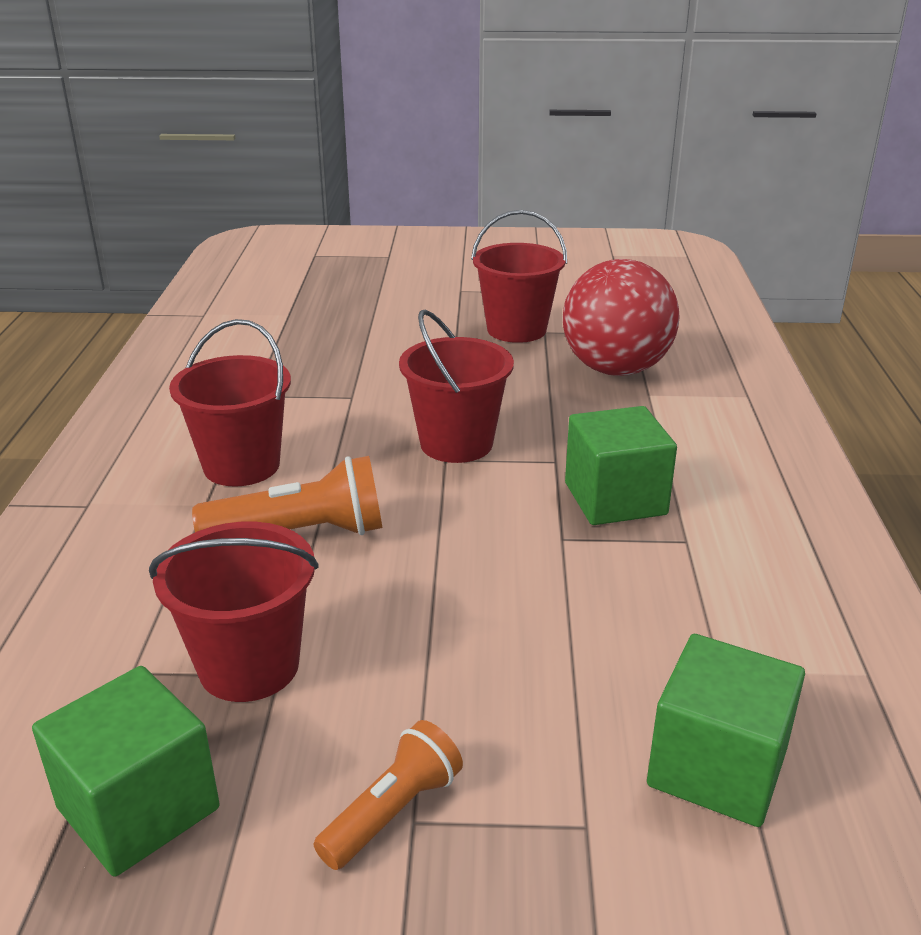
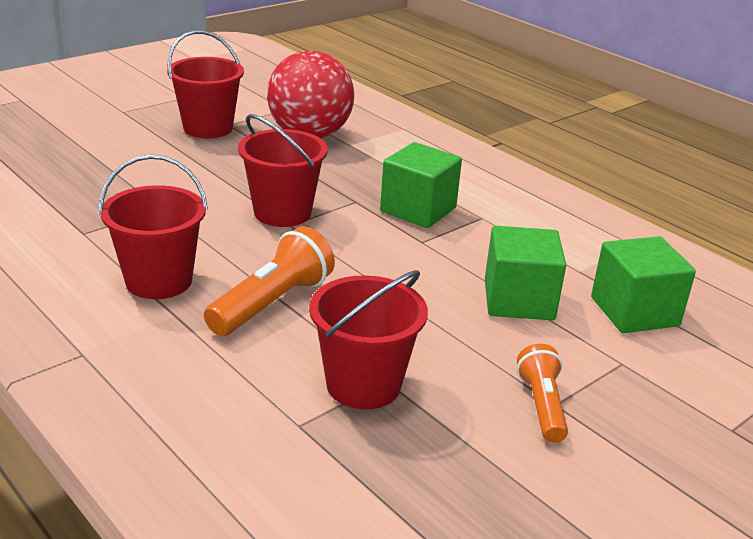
camera: 45 degrees left, 0 degrees up
green cube [32,666,220,877] -> green cube moved to [485,226,566,320]

